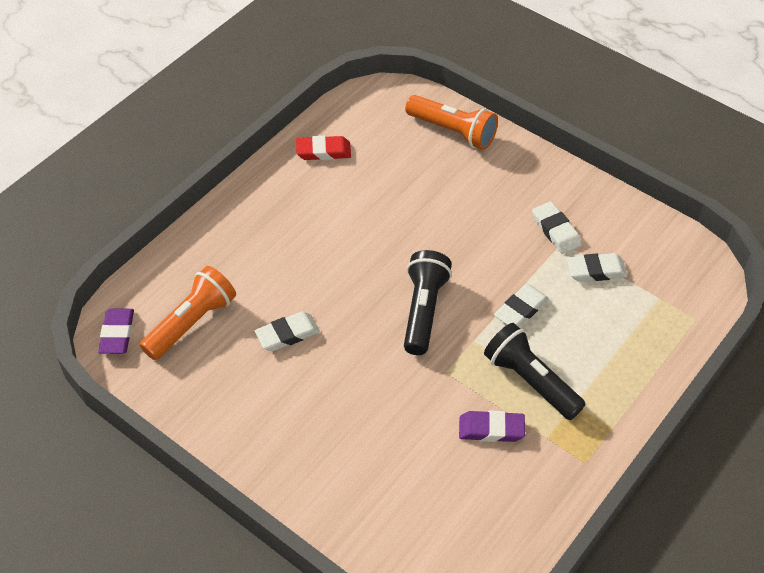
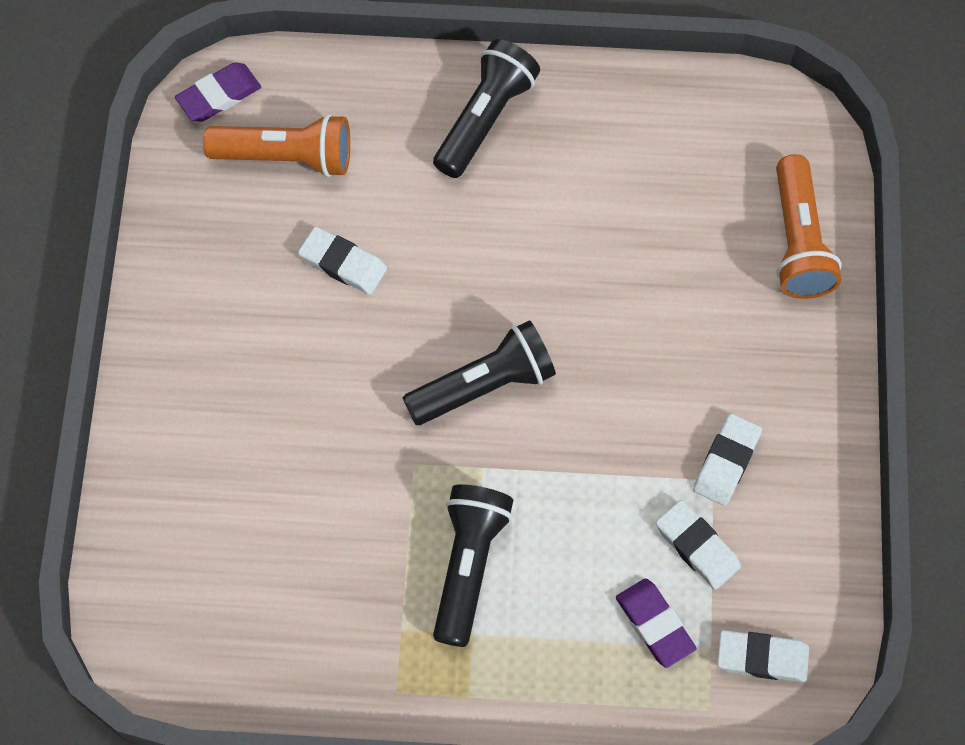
camera: 55 degrees right, 15 degrees up
red eraser [296,136,351,160] -> none
purple eraser [459,411,525,442] -> purple eraser moved to [616,578,697,668]
white eraser [494,284,549,327] -> white eraser moved to [717,630,809,682]
none -> black flashlight [433,39,540,178]

